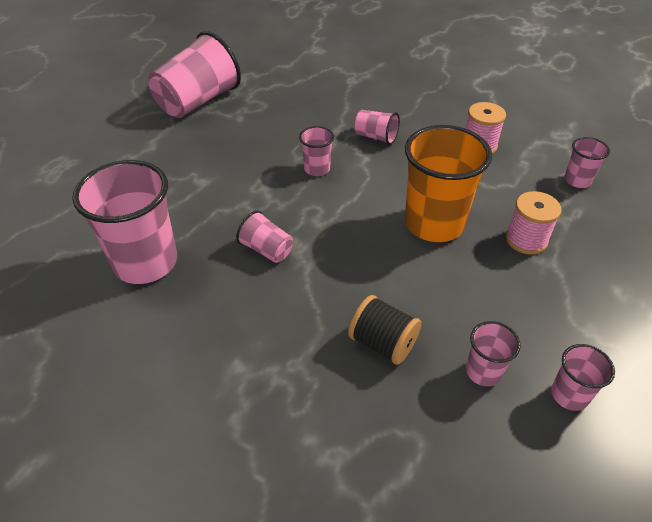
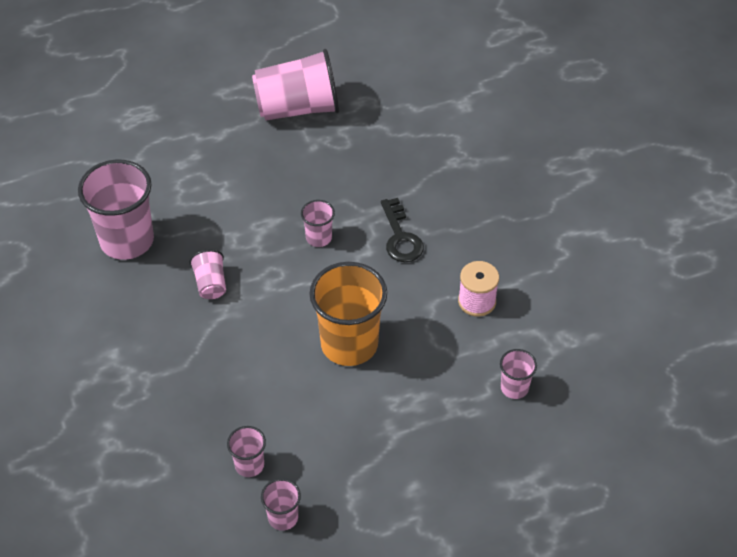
camera: 40 degrees right, 5 degrees up
black spool [348,295,421,365] -> none
pink cup [354,110,400,145] -> black key [381,198,424,262]
pink spool [506,191,561,255] -> none

